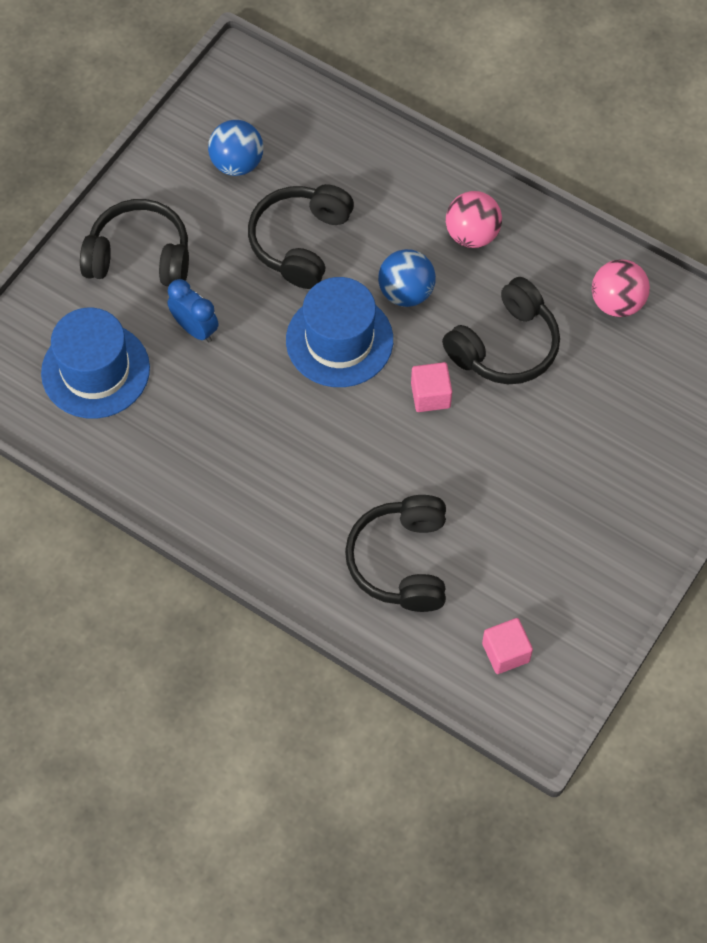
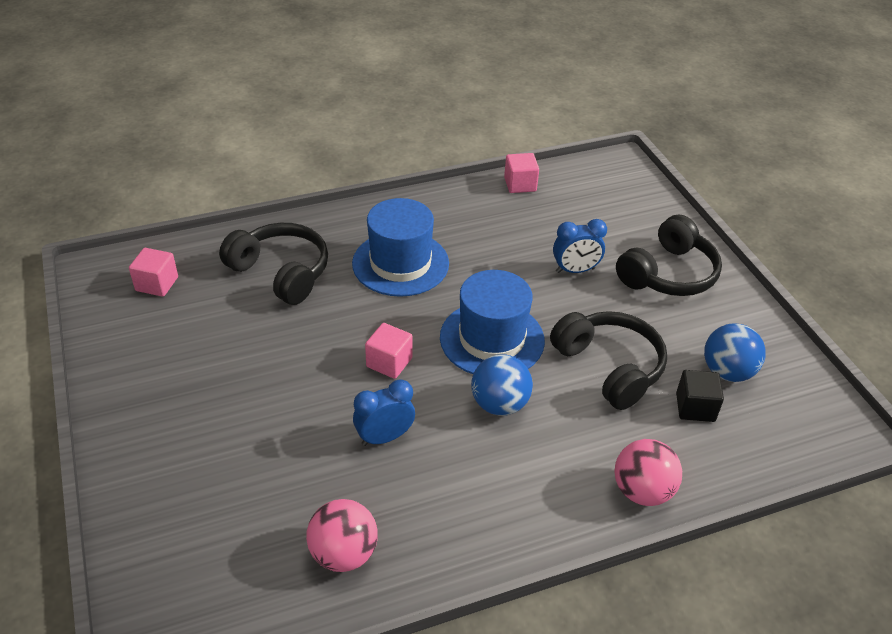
camera: 125 degrees right, 20 degrees down
blue hat [41,308,150,419] -> blue hat moved to [352,198,449,297]
black headphones [442,277,560,384] -> blue clock [353,379,415,446]
pink ball [446,191,502,248] -> pink ball moved to [615,439,682,506]
none -> pink cube [504,153,539,193]
none -> black cube [676,370,724,422]

